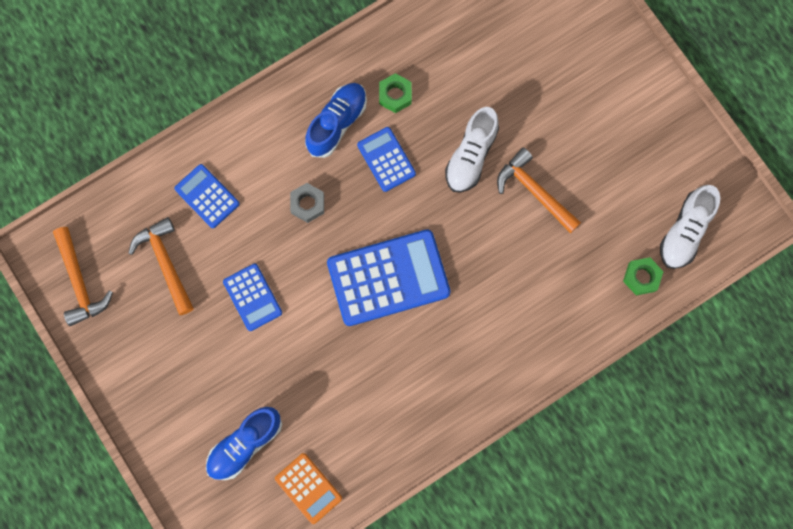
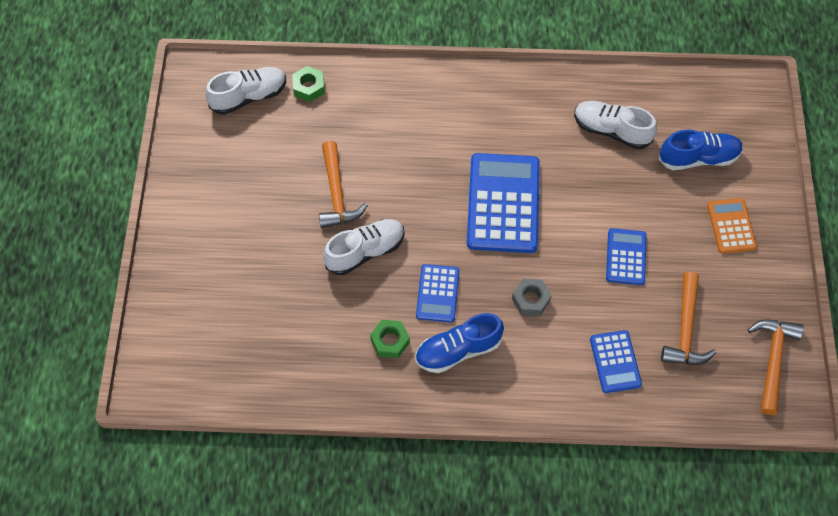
camera: 145 degrees left, 15 degrees down
orange calculator [275,453,342,524] -> orange calculator moved to [707,198,757,254]
blue calculator [327,229,451,326] -> blue calculator turned 75 degrees clockwise [467,153,540,253]
none -> white shoe [574,101,657,149]

